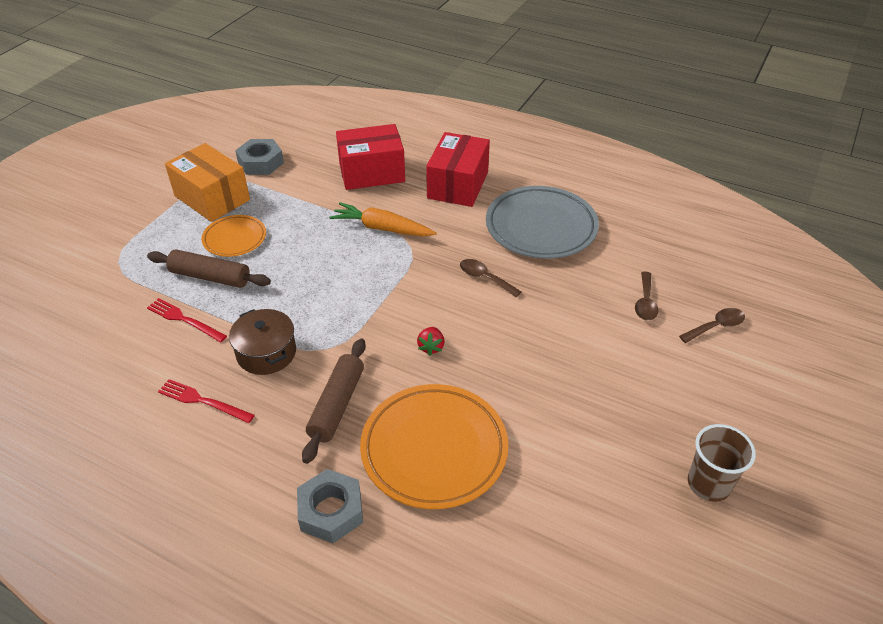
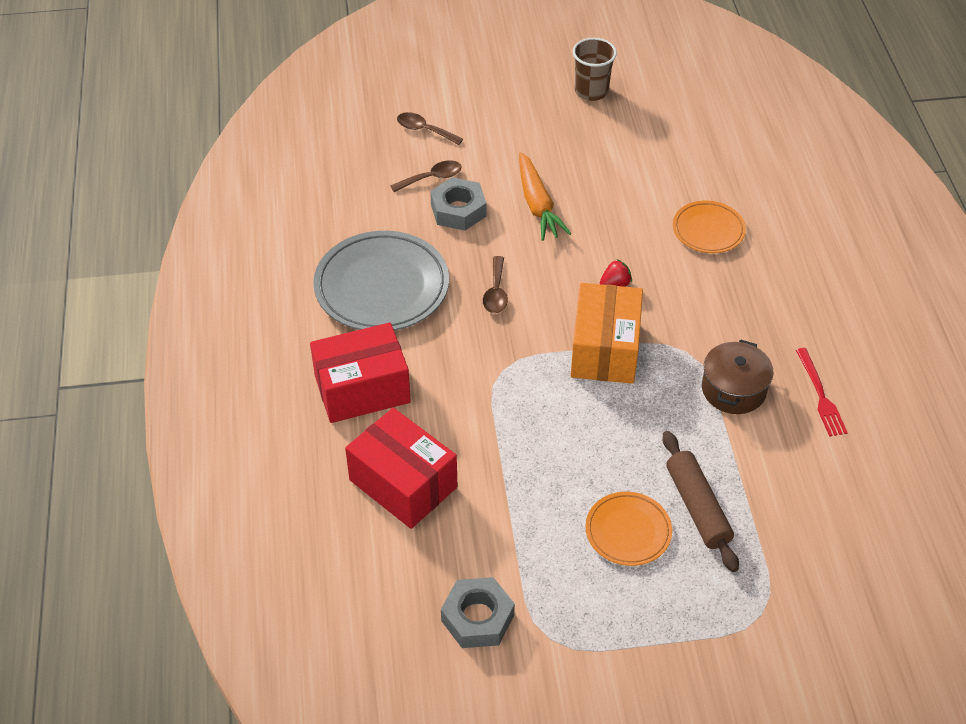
camera: 125 degrees left, 5 degrees up
red fork [147,298,227,342] -> none
orange box [165,143,250,222] -> orange box moved to [571,283,643,384]
grey nut [297,469,363,543] -> grey nut moved to [430,177,487,231]
brown rolling pin [302,339,366,464] -> none
orange carrot [329,202,436,236] -> orange carrot moved to [519,152,571,241]
orange plate [360,384,509,509] -> orange plate [673,201,746,253], size x0.56

